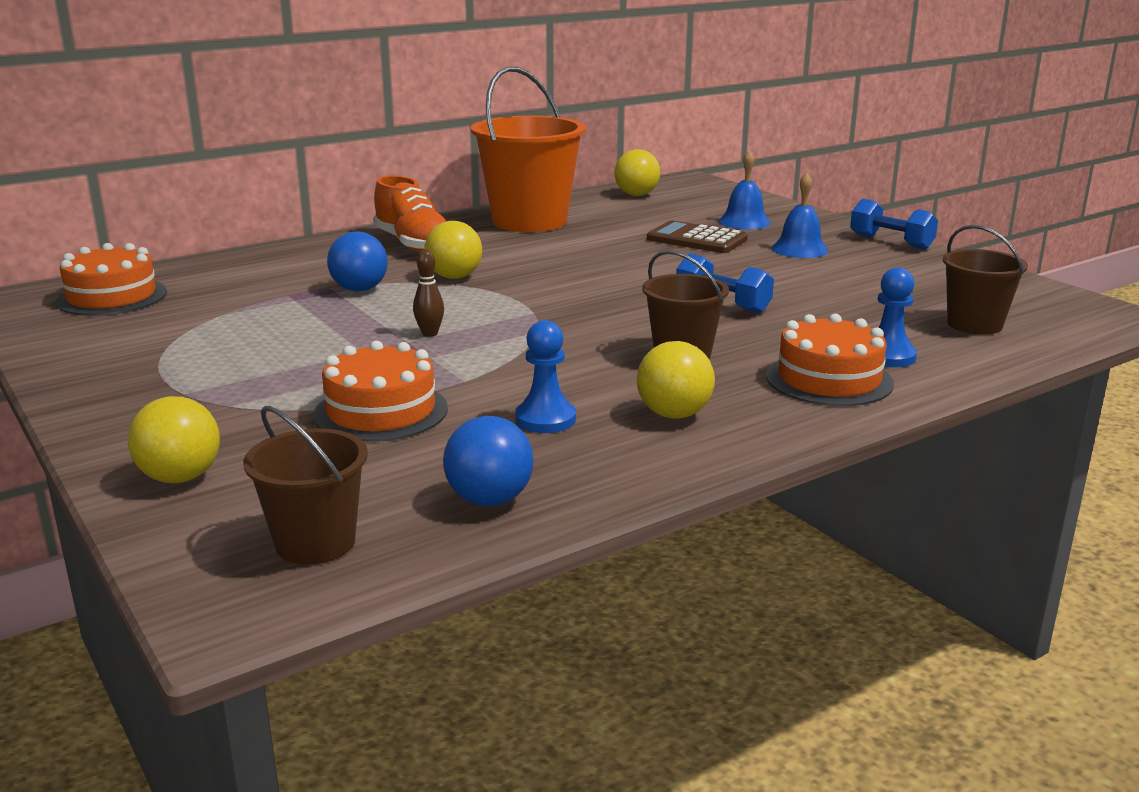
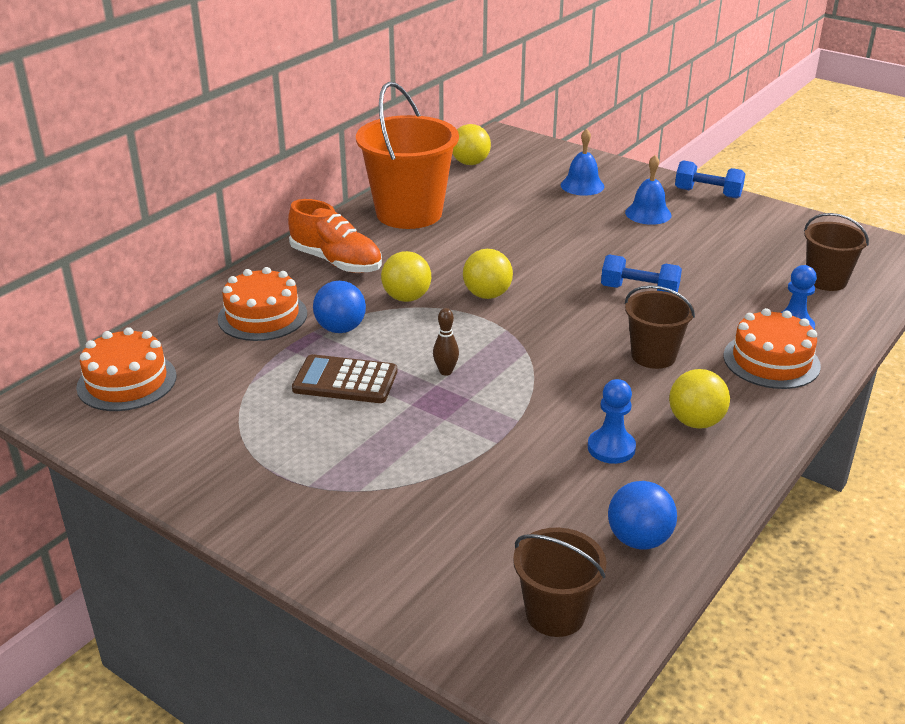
camera: 20 degrees left, 10 degrees up
yellow ball [128,396,220,483] -> yellow ball moved to [463,249,513,299]
orange cake [313,341,448,442] -> orange cake moved to [217,267,307,341]
brown calculator [647,220,748,253] -> brown calculator moved to [292,354,397,403]

